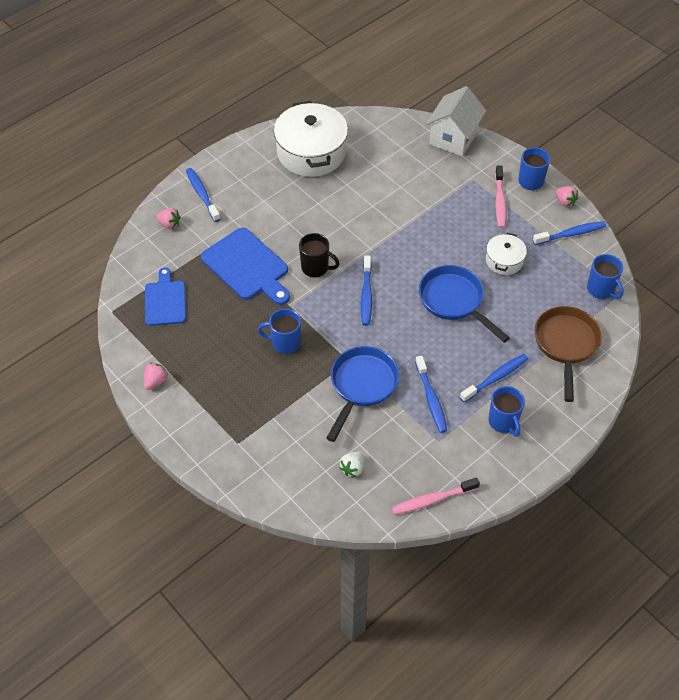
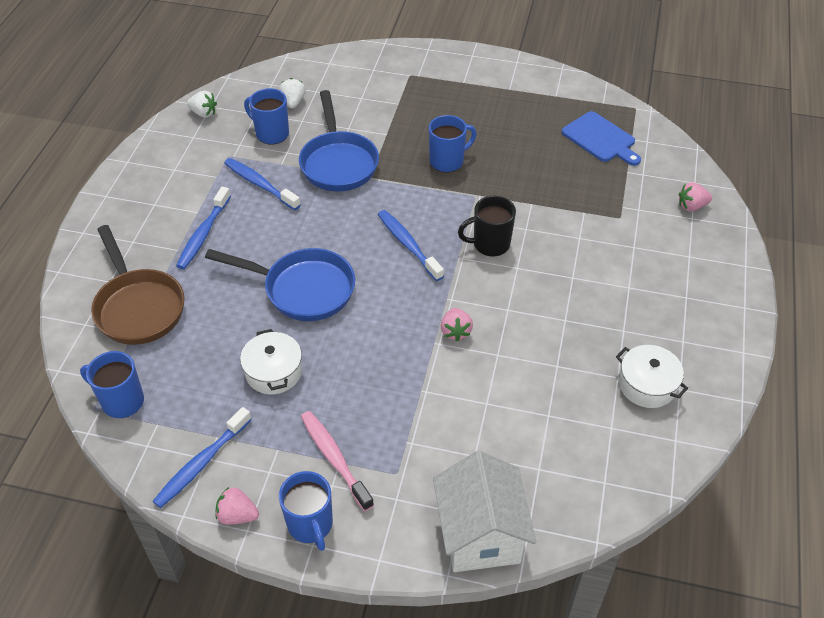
camera: 145 degrees right, 5 degrees down
pink strawberry [144,363,168,390] -> pink strawberry moved to [441,308,473,342]
blue toothbrush [186,168,220,222] -> none
blue cutting board [201,228,290,305] -> none
white pot [274,101,348,177] -> white pot [616,345,688,408], size x0.51
pink toothbrush [392,478,480,515] -> white strawberry [187,91,217,118]
blue mug [488,386,525,437] -> blue mug moved to [244,88,289,145]

